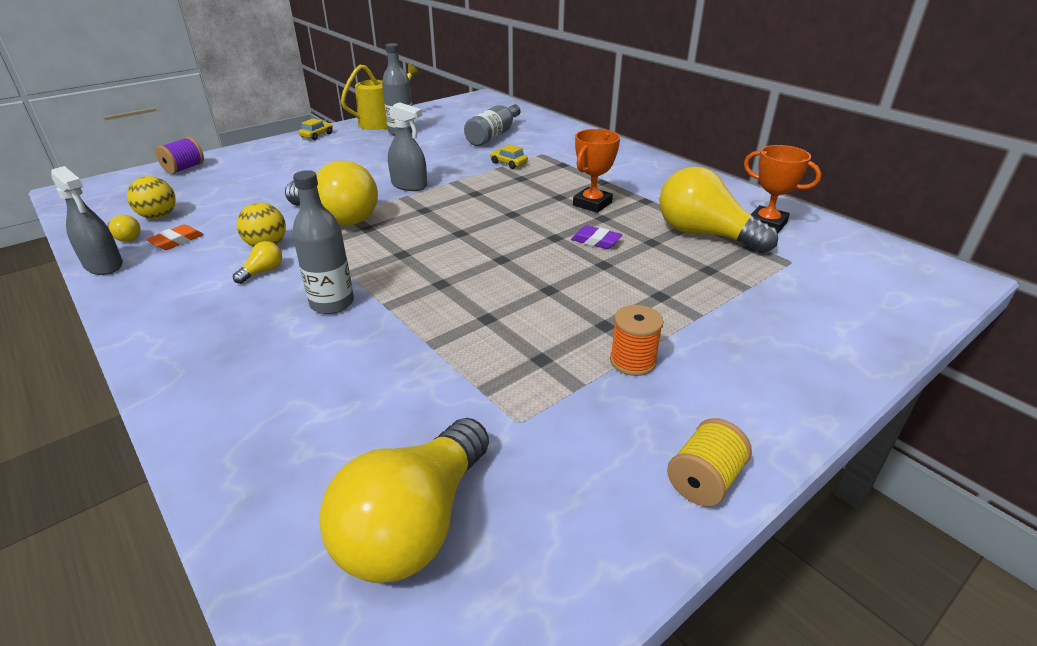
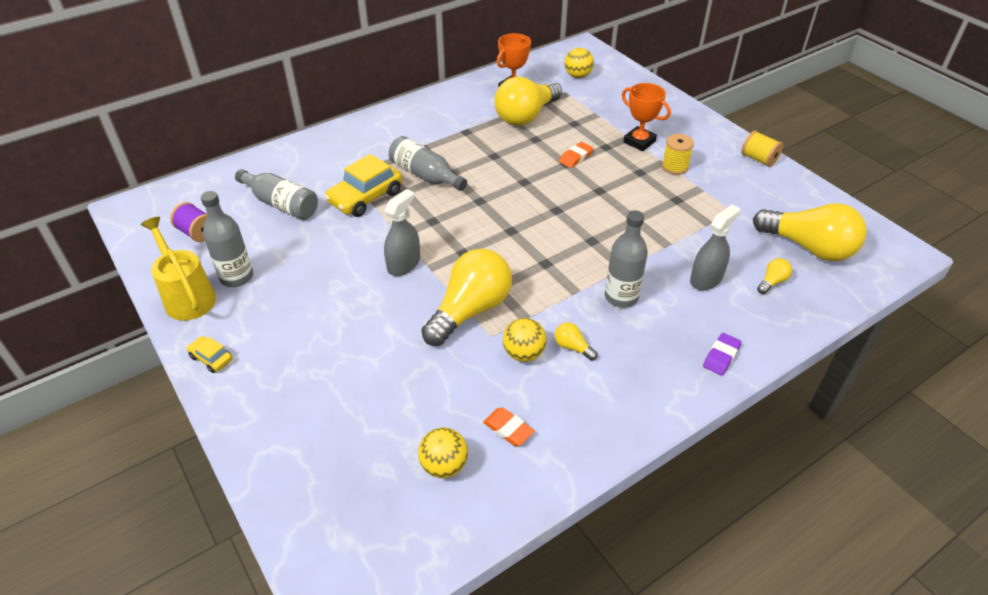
camera: 85 degrees left, 10 degrees up
grey spray bottle [51,166,123,275] -> grey spray bottle moved to [690,204,740,290]
yellow light bulb [107,215,141,242] -> yellow light bulb moved to [757,258,792,294]
purple spool [156,137,204,174] -> purple spool moved to [170,202,207,242]
yellow car [490,144,528,169] -> yellow car [324,154,402,217], size x2.01
purple eraser [571,225,622,249] -> purple eraser moved to [703,333,742,376]
orange trophy [573,129,620,213] -> orange trophy moved to [622,83,671,151]
orange spool [610,305,664,376] -> yellow spool [662,134,694,175]
none -> grey bottle [389,136,467,191]
none -> orange eraser [559,142,593,168]
none -> yellow ball [564,48,594,78]

